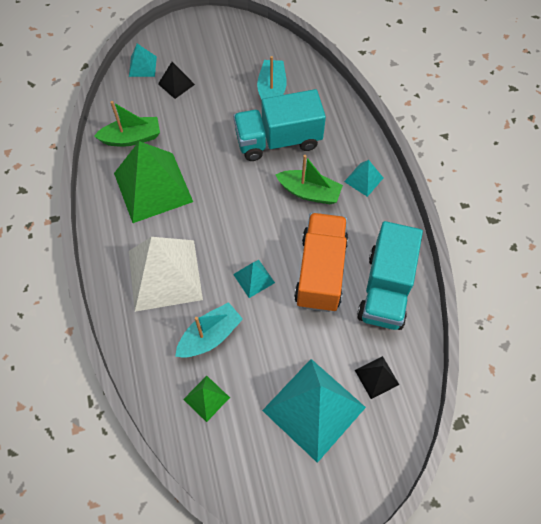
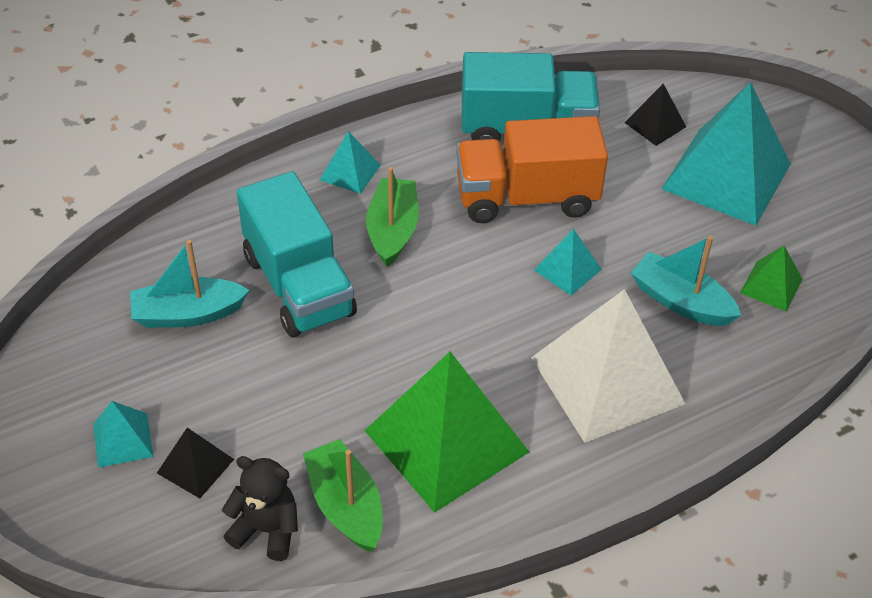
camera: 105 degrees left, 15 degrees down
turquoise pyramid [129,44,157,77] -> turquoise pyramid moved to [93,401,153,468]
none -> black teddy bear [222,456,298,561]

